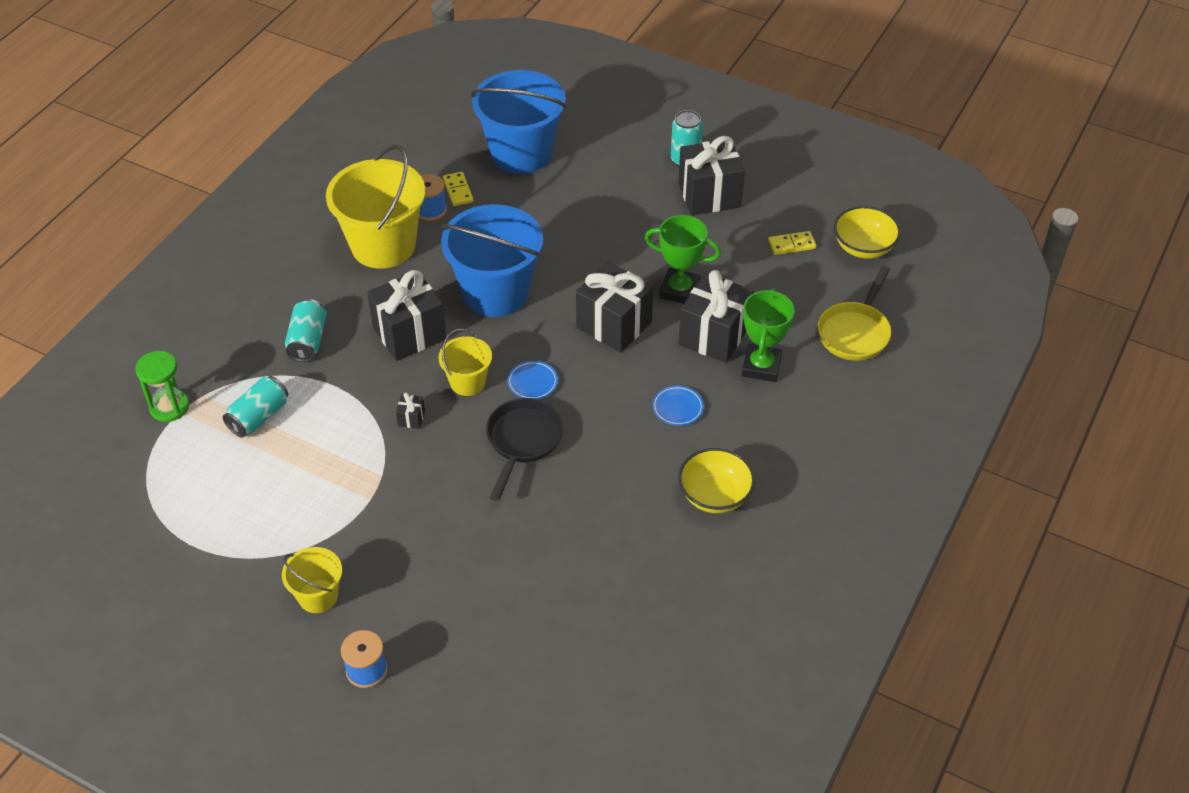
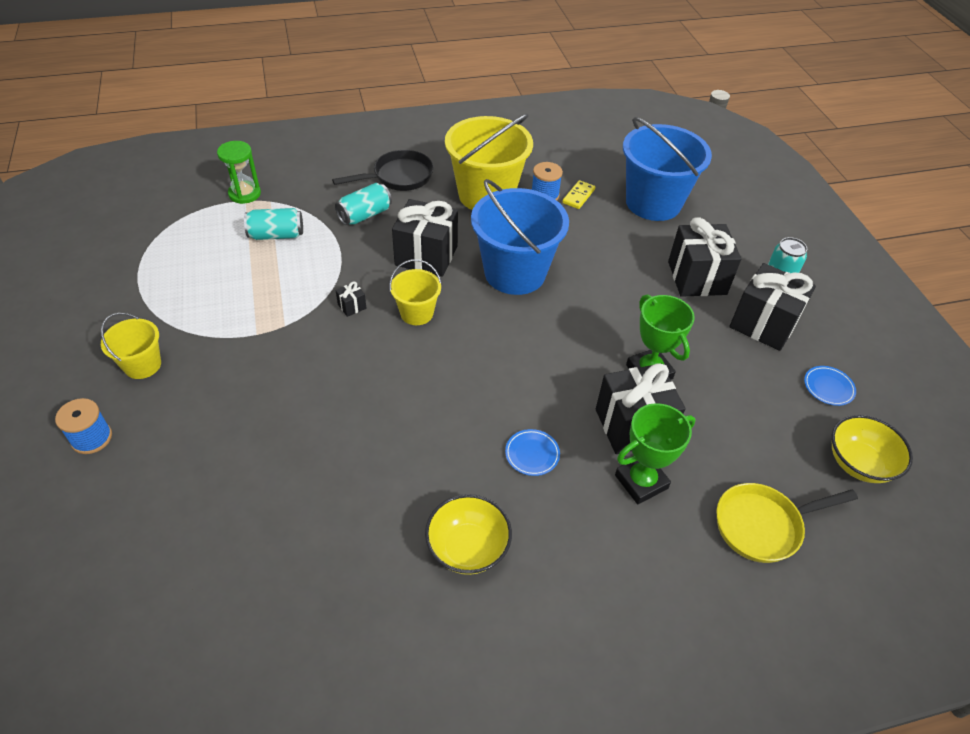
camera: 45 degrees right, 0 degrees up
black pan [486,398,564,501] -> black pan moved to [332,150,434,191]
blue plate [507,361,558,399] -> blue plate moved to [804,366,856,406]
black gift [576,262,653,353] -> black gift moved to [668,217,741,297]
yellow domino [768,231,816,255] -> none

